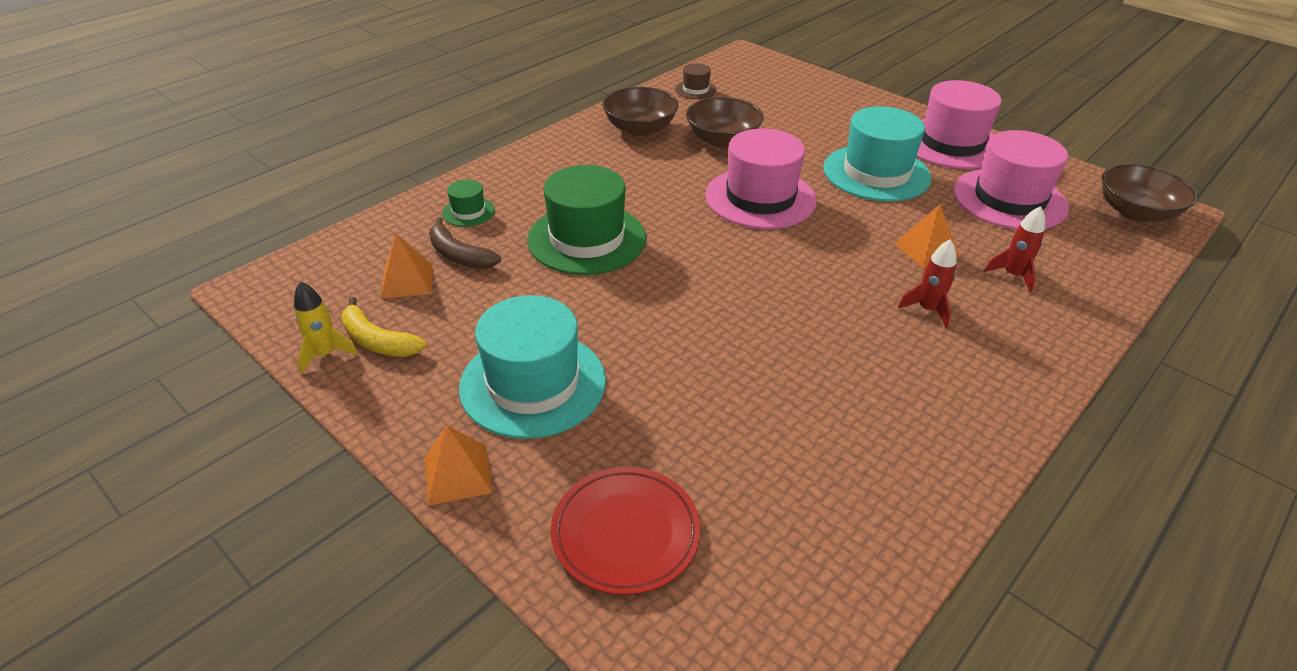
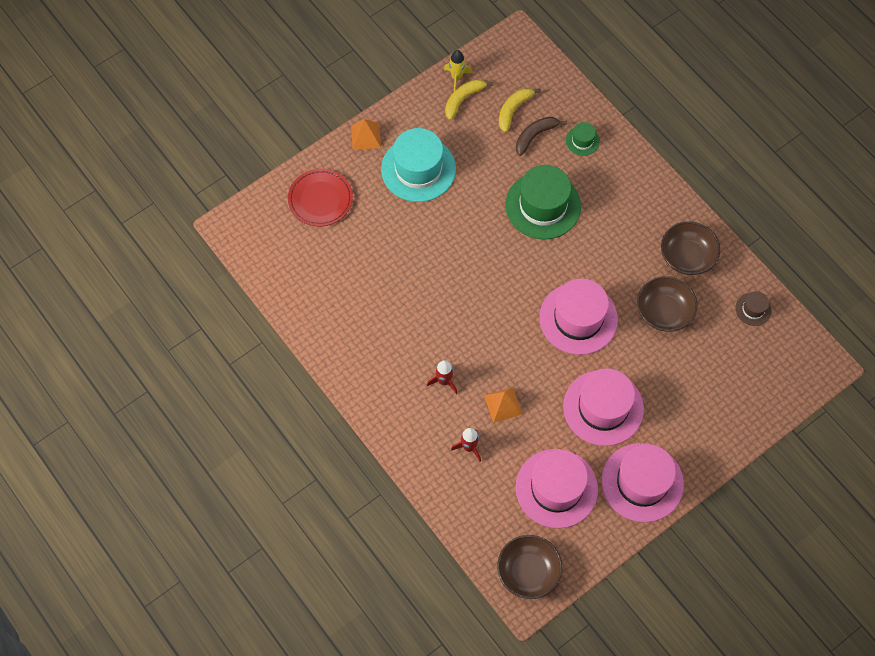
camera: 100 degrees right, 25 degrees up
orange pyramid [381,234,433,299] -> yellow banana [499,88,541,133]
turquoise hat [824,106,931,202] -> pink hat [563,368,644,446]

